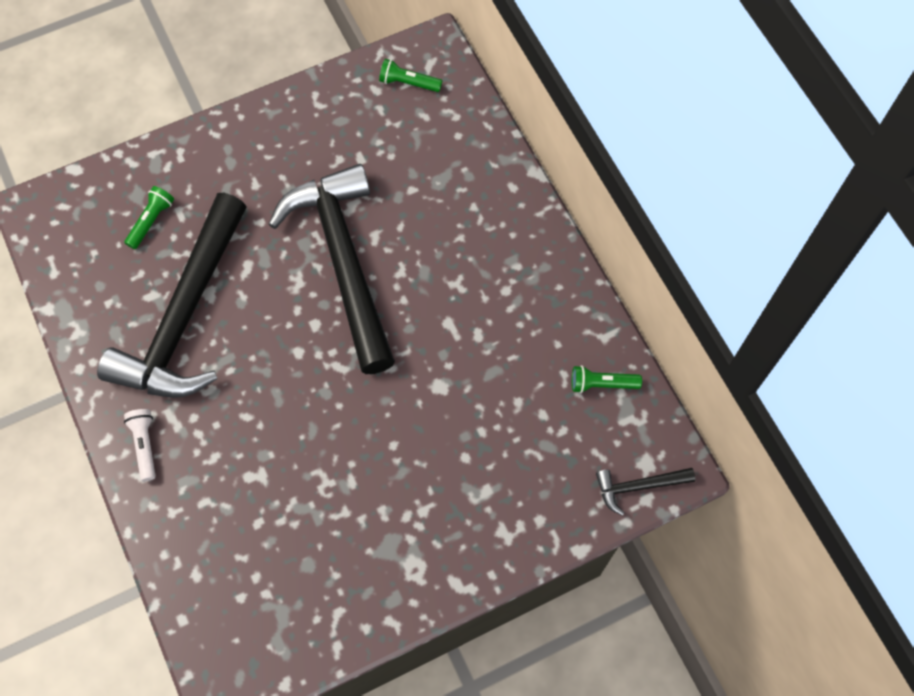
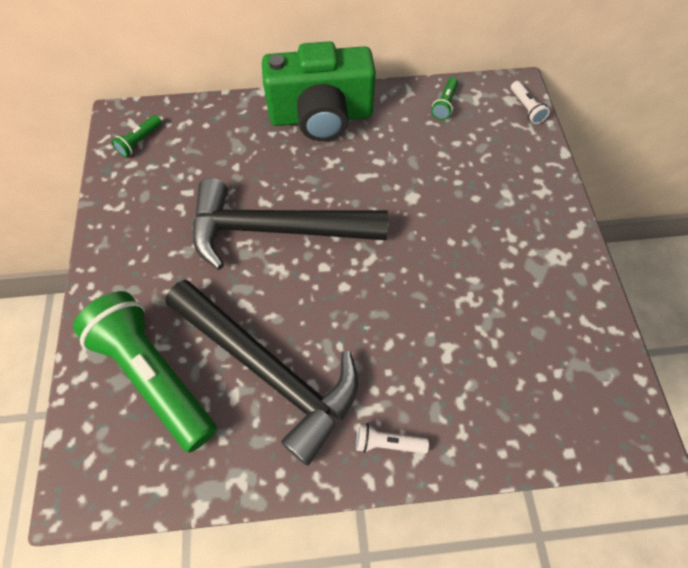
camera: 70 degrees left, 5 degrees down
green flashlight [124,186,174,249] -> green flashlight [73,291,217,453], size x2.49
black hammer [596,468,695,516] -> white flashlight [511,81,550,124]
none -> green camera [262,41,376,141]

